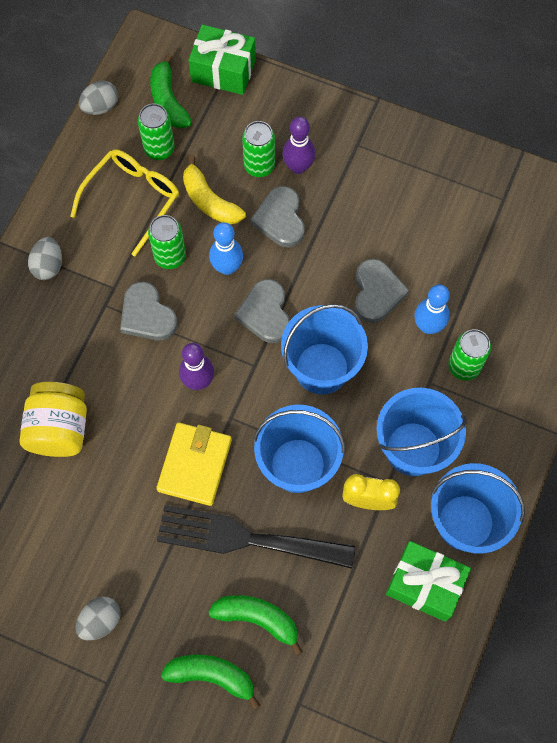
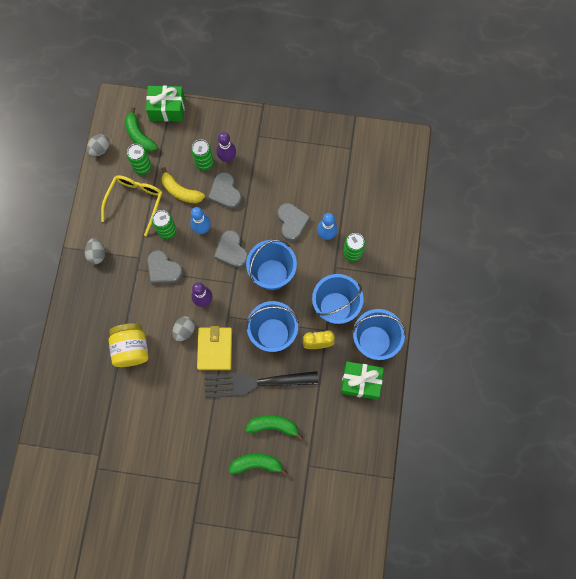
camera: 15 degrees left, 5 degrees up
grey egg [76,597,121,641] -> grey egg moved to [172,316,195,342]

